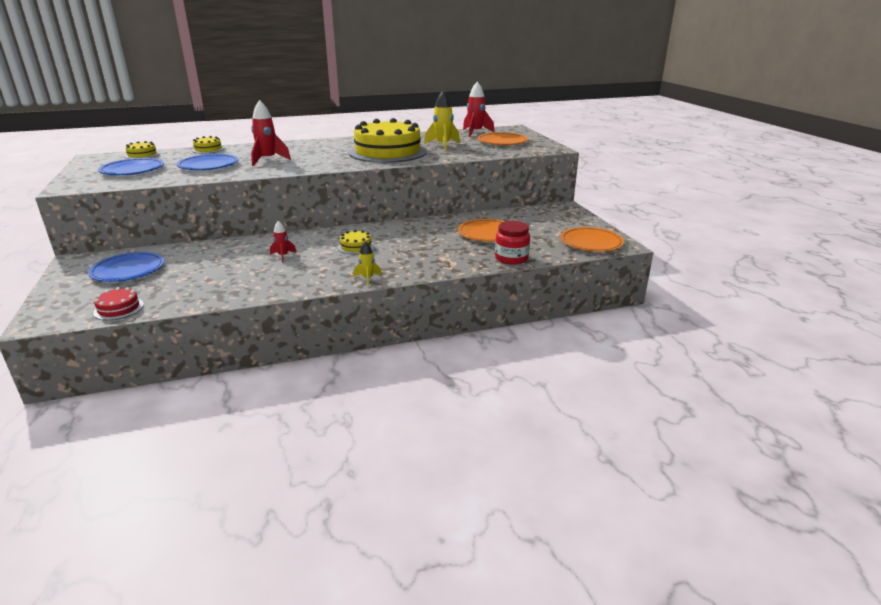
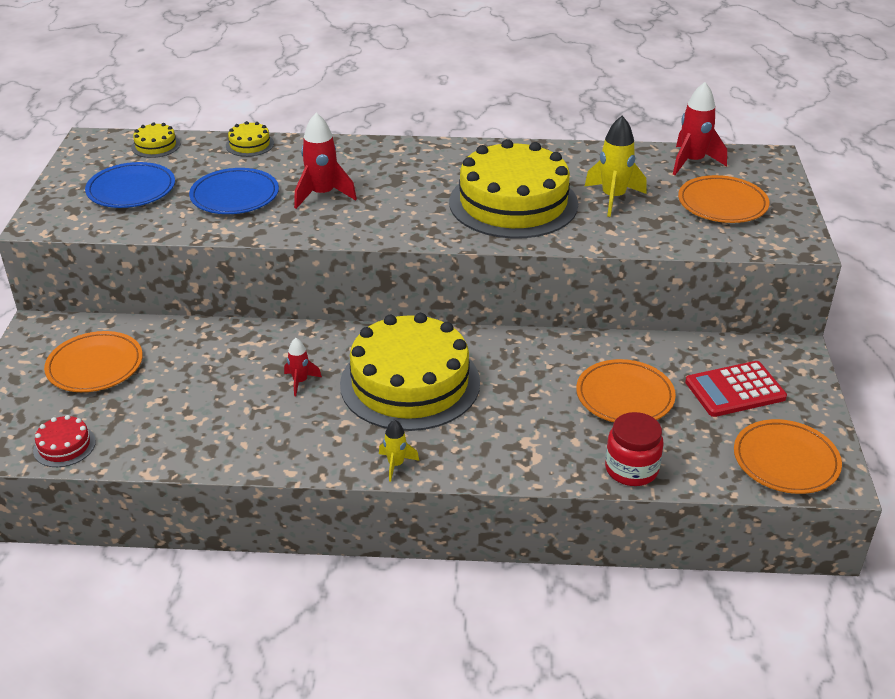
camera: 20 degrees right, 10 degrees up
blue plate [88,252,164,282] -> orange plate [44,331,143,392]
yellow cake [338,230,375,254] -> yellow cake [340,313,480,431], size x2.47
none -> red calculator [685,361,787,417]

